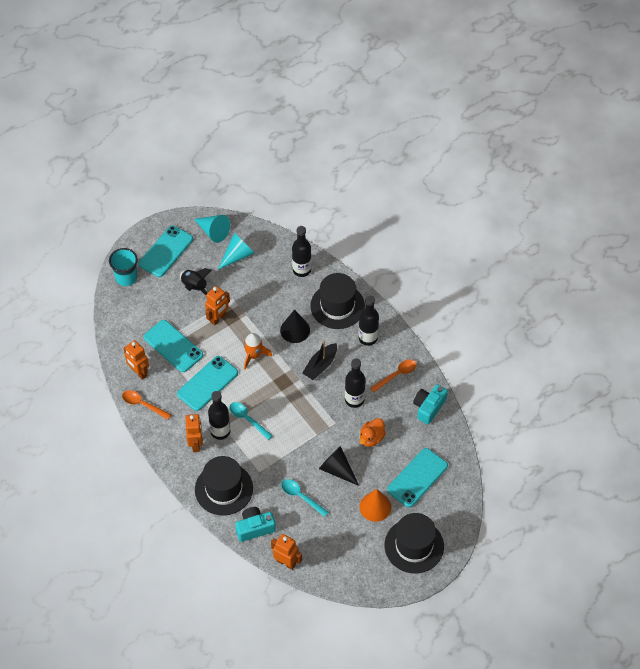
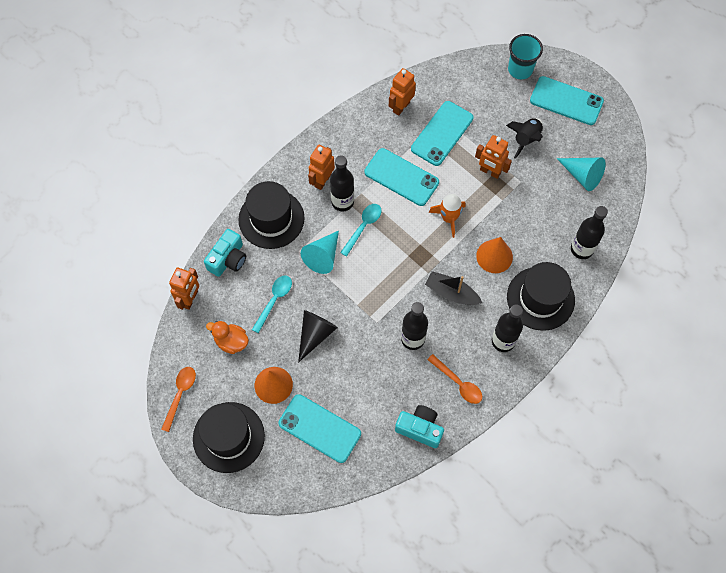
camera: 80 degrees right, 10 degrees up
orange spoon [122,390,171,420] -> orange spoon moved to [161,367,196,432]
orange robot [185,414,203,452] -> orange robot turned 135 degrees clockwise [308,145,335,190]
turquoise cone [194,215,230,243] -> turquoise cone moved to [301,230,339,274]
turquoise camera [235,507,276,542] -> turquoise camera turned 60 degrees clockwise [204,229,246,277]
black cone [280,309,310,343] -> orange cone [476,237,513,273]
orange duck [359,418,386,447] -> orange duck moved to [206,321,249,354]

